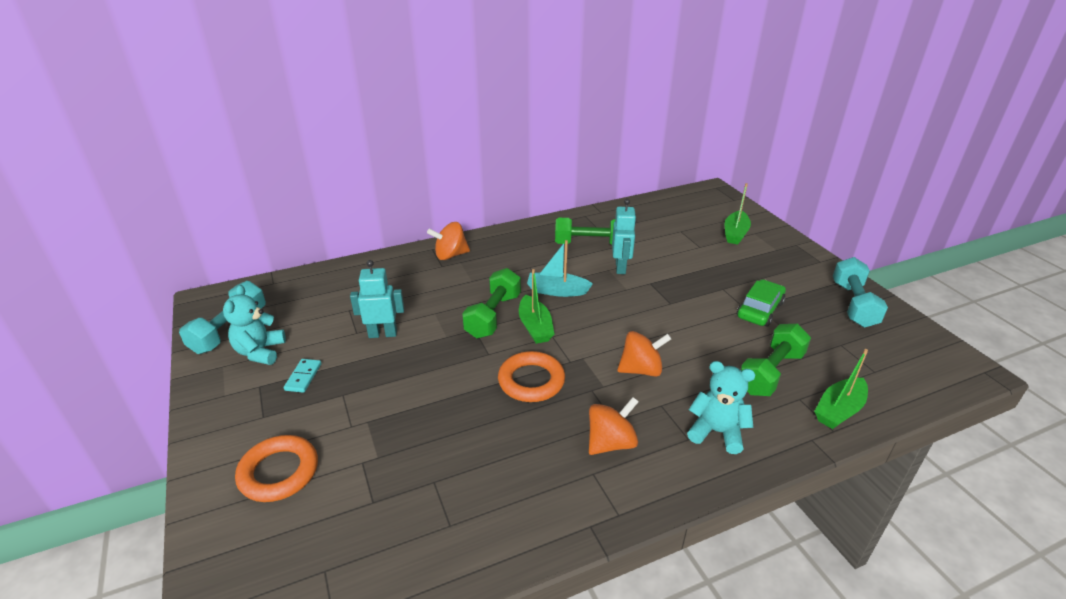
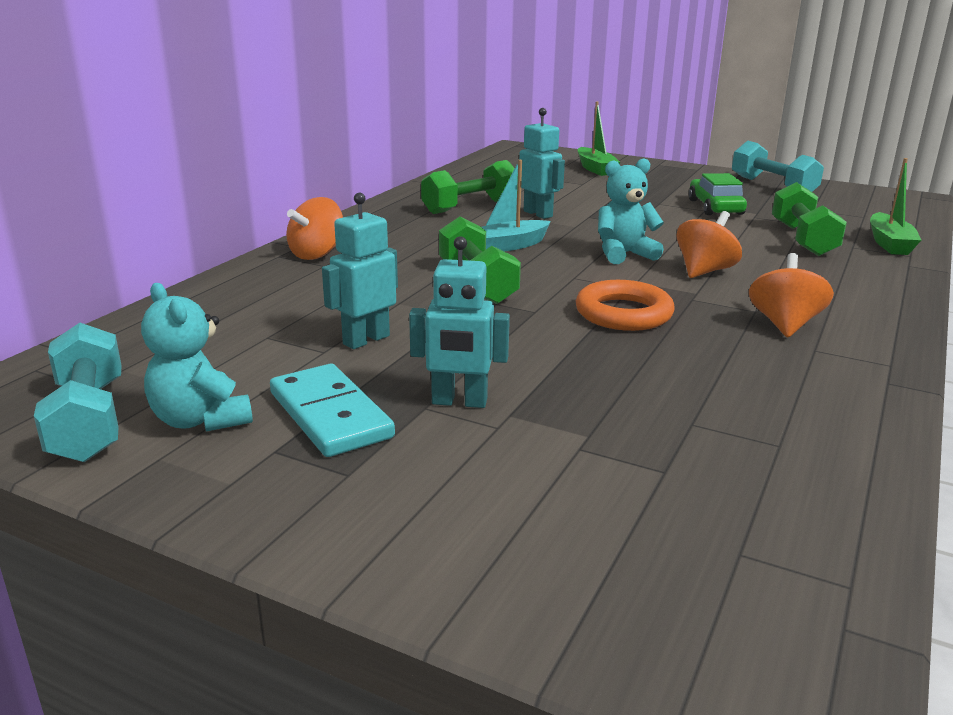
camera: 40 degrees left, 10 degrees down
orange ring [235,435,318,502] -> none
turquoise domino [284,359,321,393] -> turquoise domino [270,364,395,457], size x1.85
green boat [519,269,554,344] -> none
turquoise teddy bear [687,361,756,454] -> turquoise teddy bear moved to [598,158,664,264]
none -> turquoise robot [409,236,510,408]

